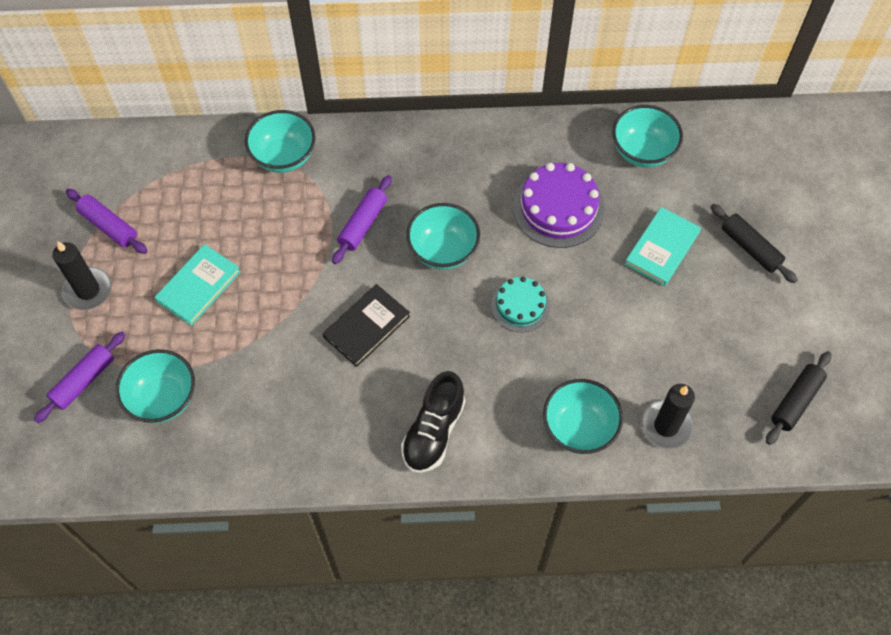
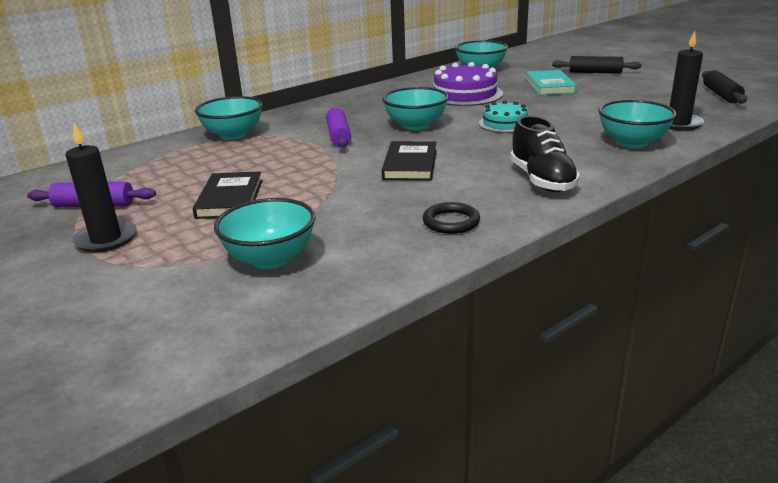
camera: 35 degrees left, 35 degrees down
purple rolling pin [34,332,125,423] -> none
turquoise book [155,244,241,326] -> black book [193,171,262,219]
none -> black ring [423,202,480,234]

